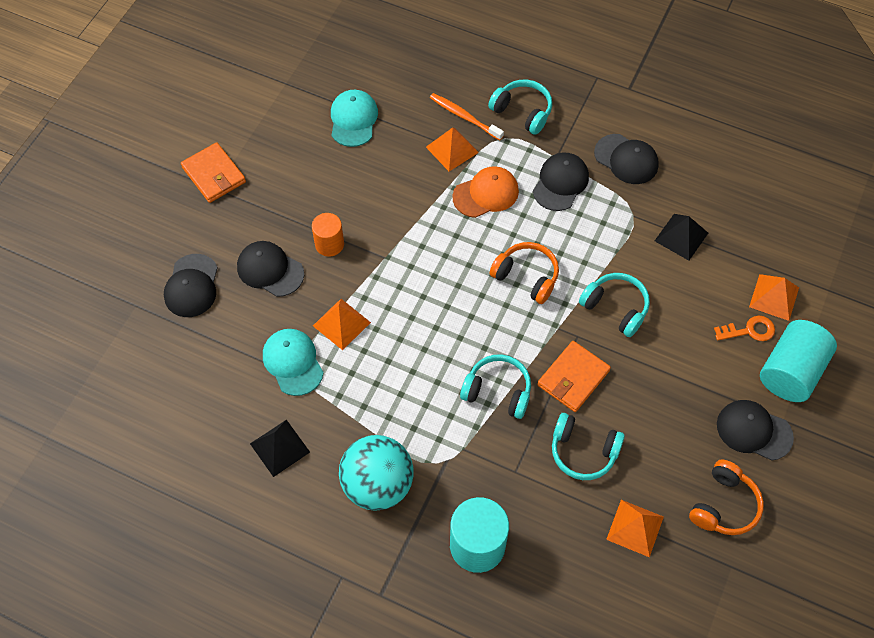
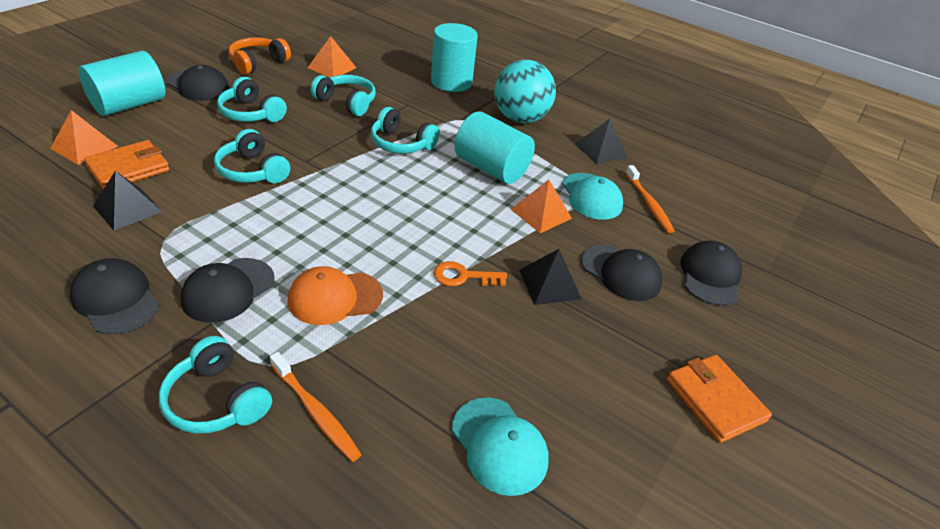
camera: 175 degrees left, 20 degrees down
orange cylinder [312,213,344,257] -> black pyramid [519,249,582,305]
turquoise cap [331,90,378,147] -> turquoise cap turned 45 degrees counterclockwise [452,397,549,496]
orange pyramid [426,128,479,171] -> none
orange headphones [490,242,559,304] -> none
orange wallet [537,341,611,412] -> orange wallet moved to [84,140,170,189]
orange key [714,316,775,341] -> orange key moved to [434,261,507,286]
none -> turquoise headphones [217,77,287,122]
none -> turquoise cylinder [454,111,535,184]
none -> orange toothbrush [626,165,675,233]

